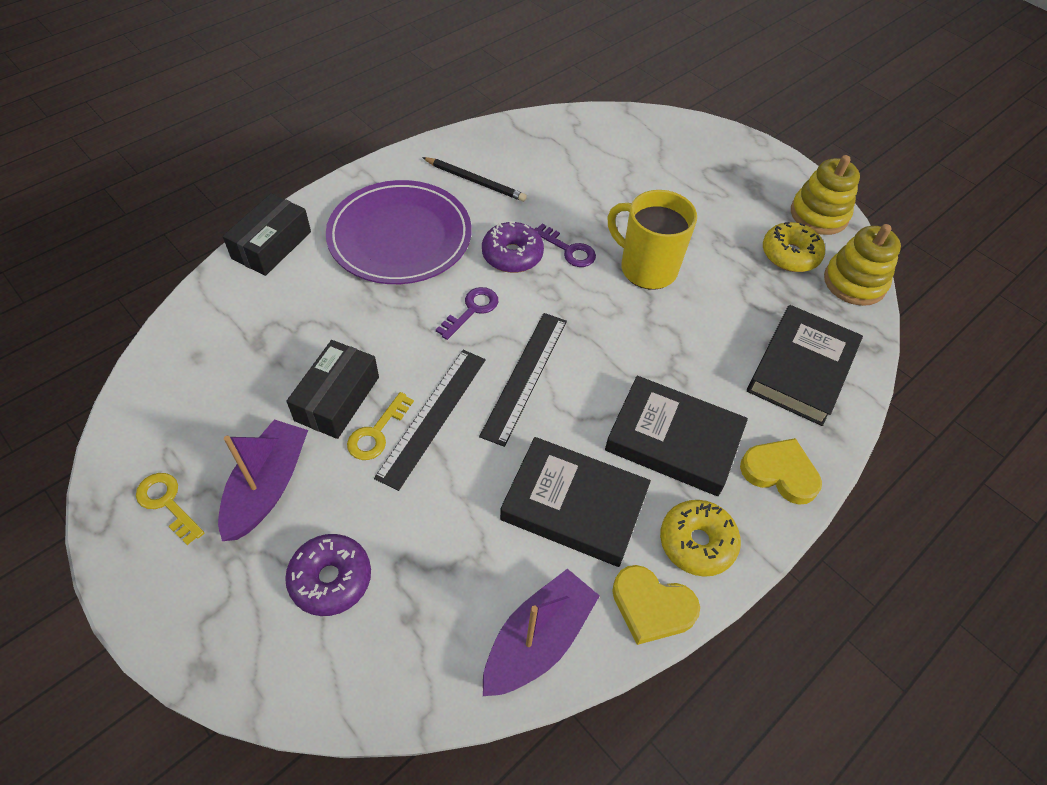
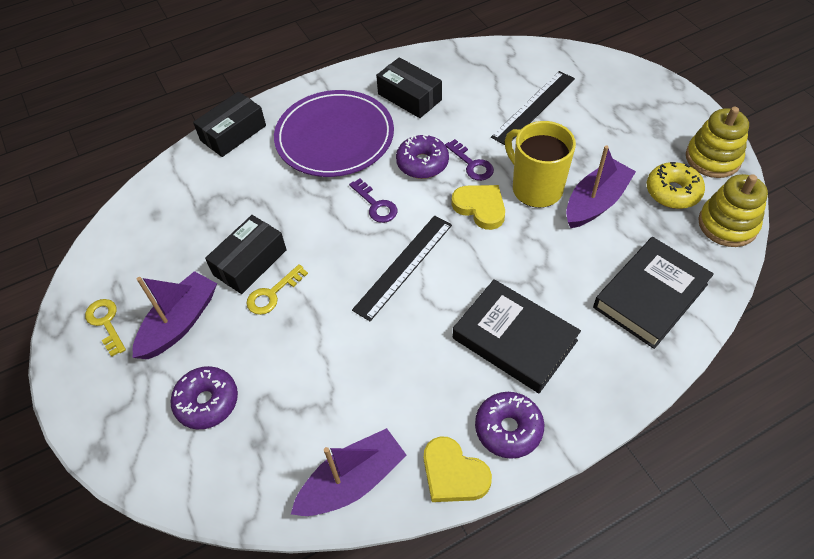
camera: 20 degrees right, 0 degrees up
black ruler [374,350,486,491] -> black ruler moved to [491,71,575,145]
black pencil [422,157,527,202] -> black box [376,57,442,118]
purple key [436,287,498,340] -> purple key turned 90 degrees clockwise [349,178,397,223]
black book [500,437,651,567] -> none
yellow donut [660,500,741,577] -> purple donut [475,392,544,459]
yellow heart [740,438,822,505] -> yellow heart moved to [452,185,505,230]
none -> purple boat [566,145,636,228]

